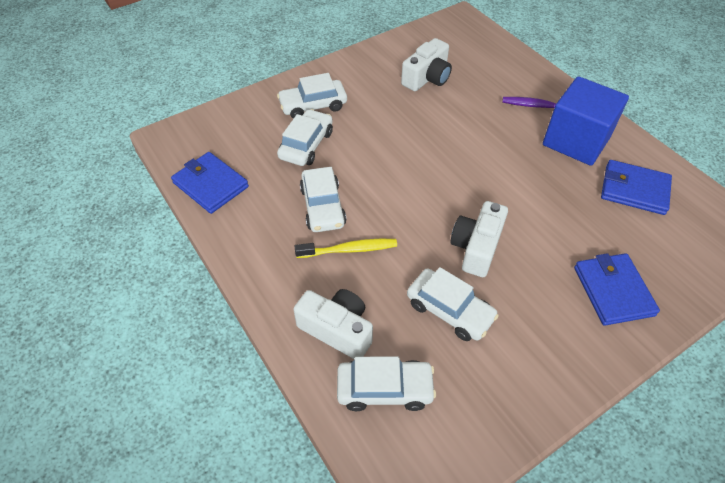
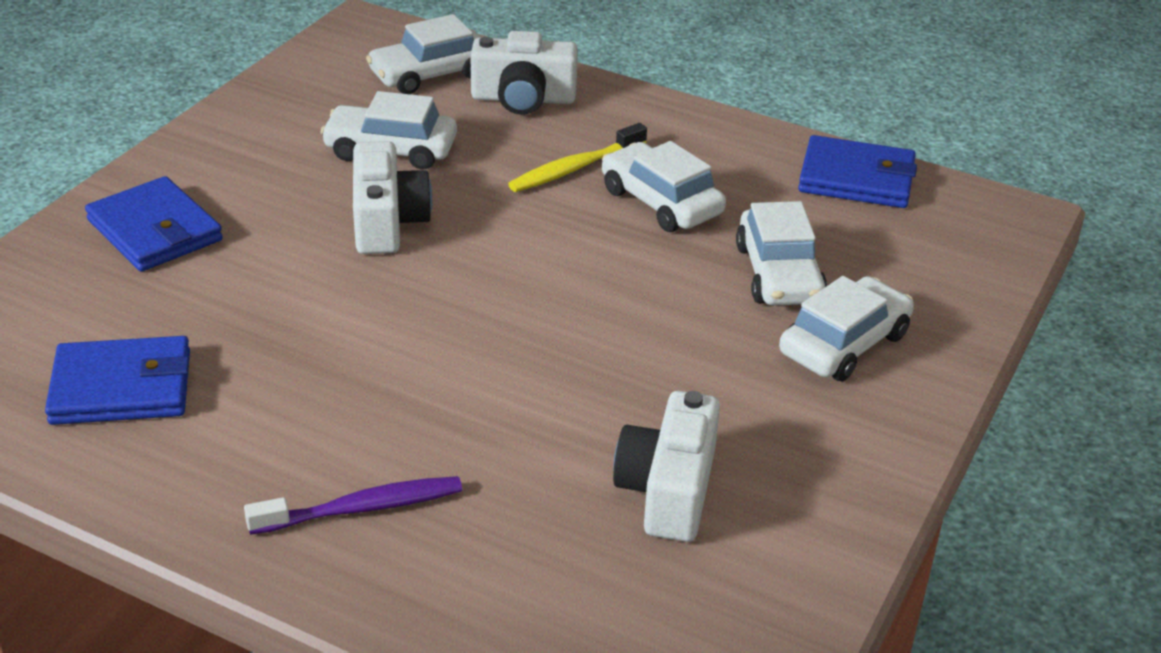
camera: 150 degrees right, 15 degrees down
blue cube [543,76,629,166] -> none

